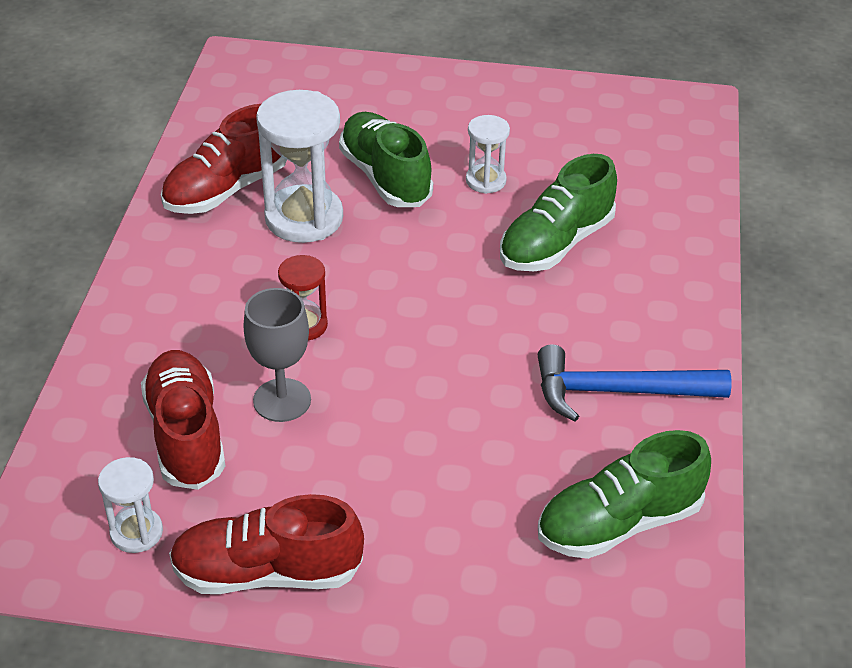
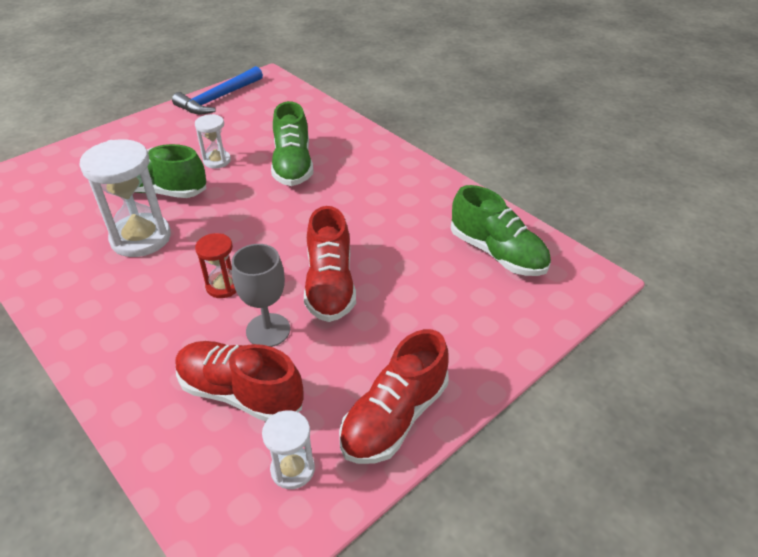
camera: 50 degrees left, 0 degrees up
red shoe [161,104,287,214] -> red shoe moved to [304,206,356,322]
blue hammer [538,344,731,422] -> blue hammer moved to [172,66,263,115]
green shoe [538,430,711,559] -> green shoe turned 60 degrees counterclockwise [451,185,551,276]

